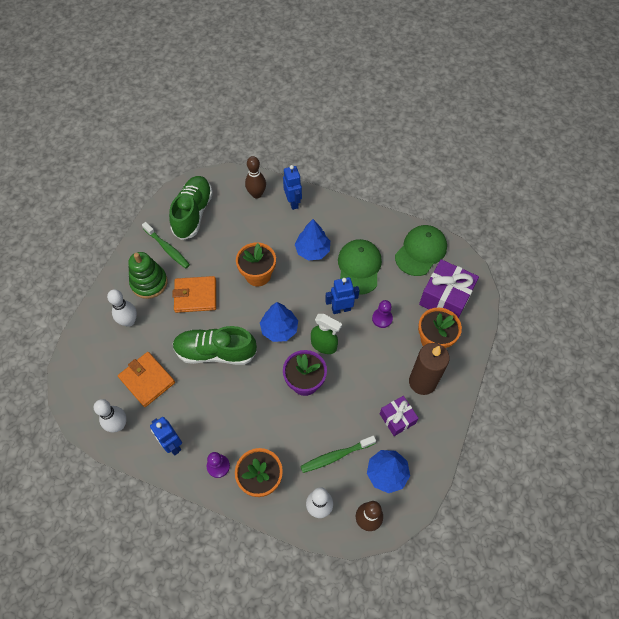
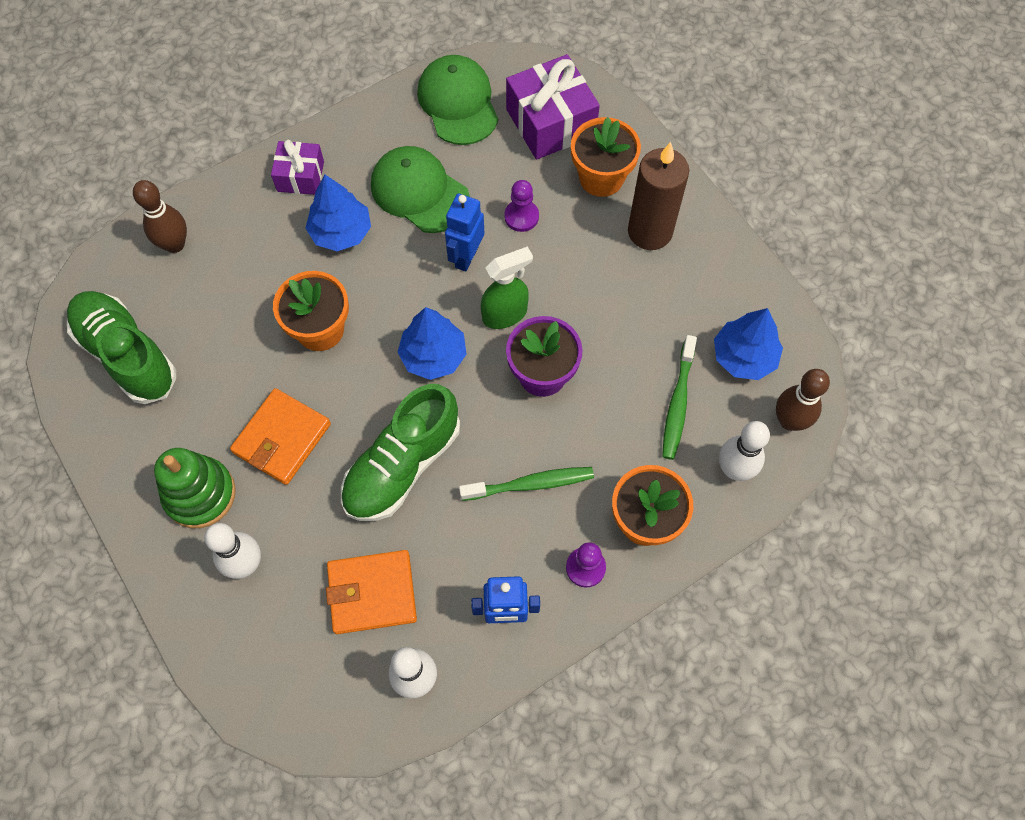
camera: 55 degrees left, 5 degrees up
green toothbrush [142,222,190,269] -> green toothbrush moved to [459,467,594,501]
blue robot [283,165,302,210] -> none
purple gift [380,396,418,436] -> purple gift moved to [271,140,324,195]

